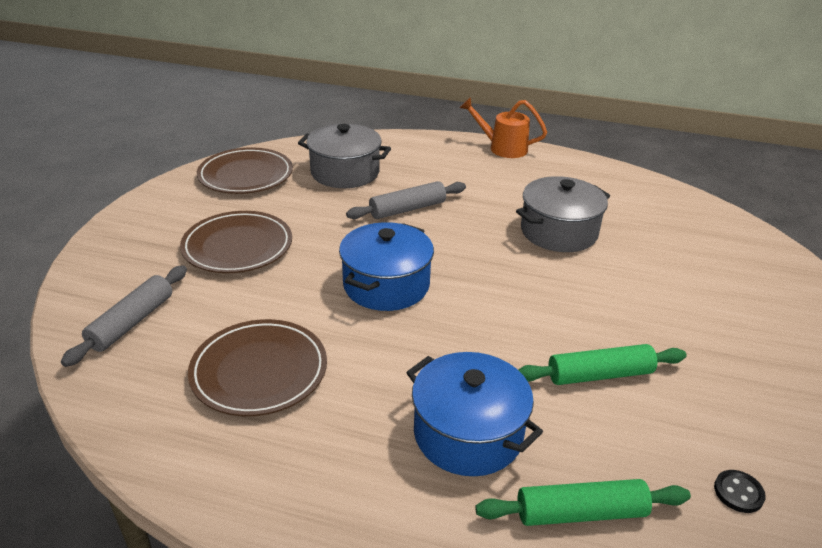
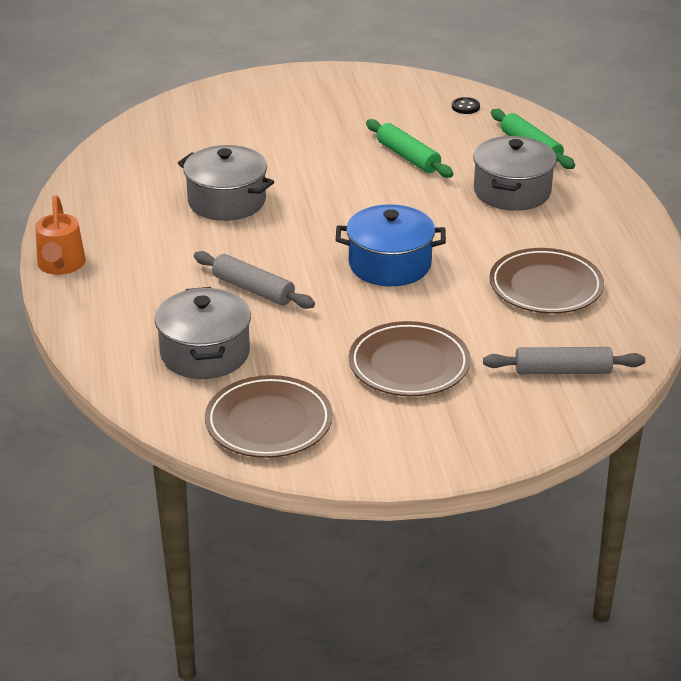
camera: 115 degrees left, 0 degrees up
blue pot [406,352,543,476] -> grey pot [473,136,557,211]

